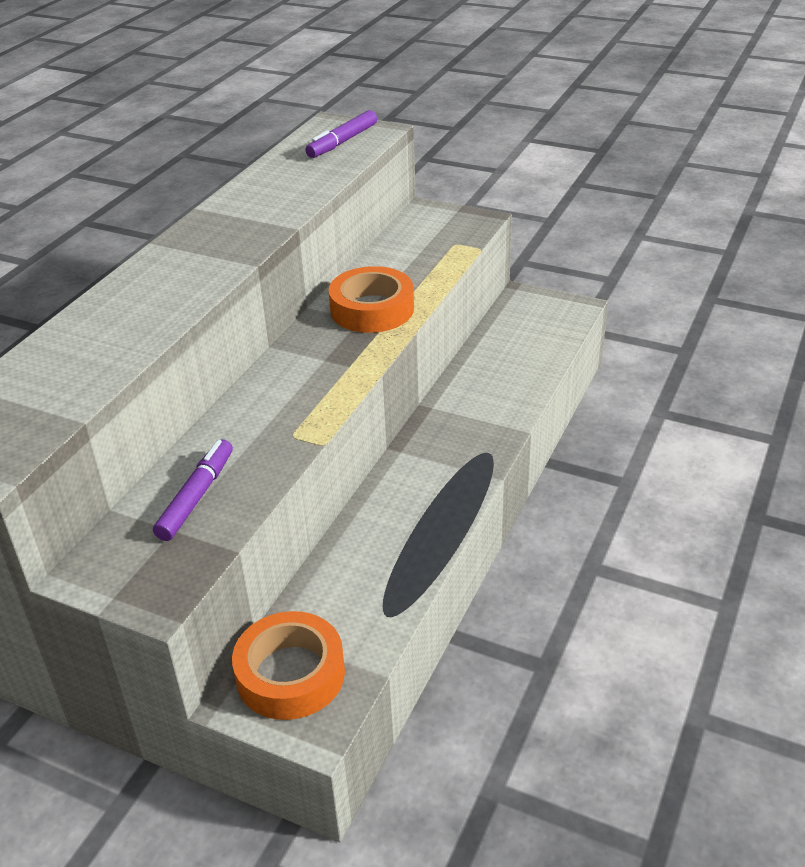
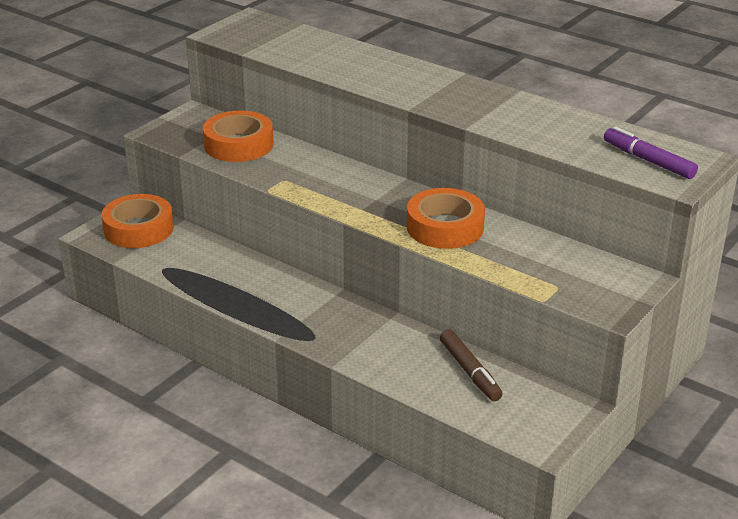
camera: 100 degrees right, 5 degrees down
purple marker [153,439,233,541] -> orange tape [203,110,274,162]
none -> brown marker [440,329,503,401]

